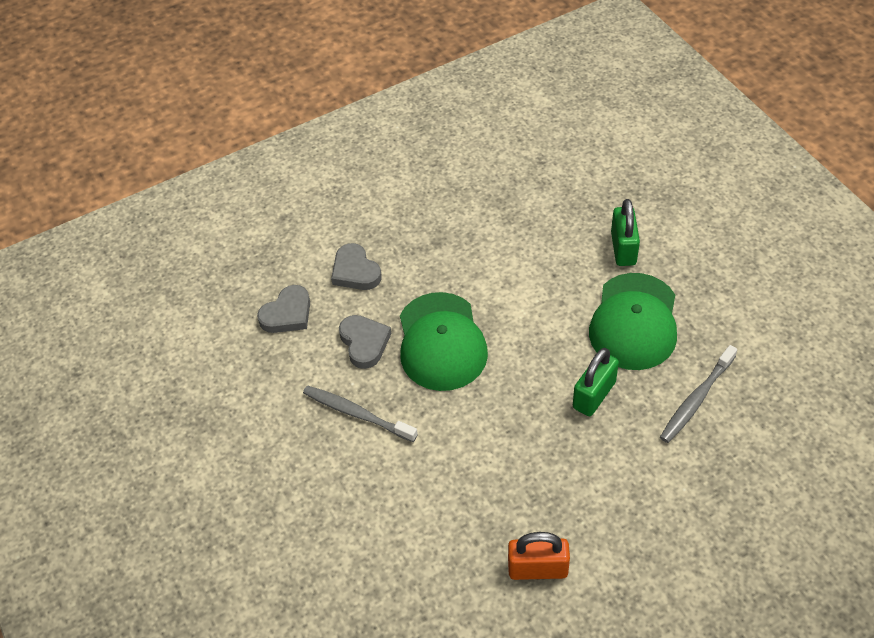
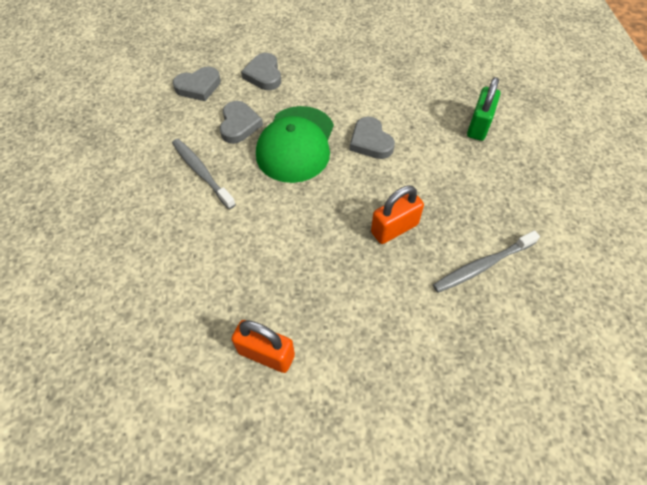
camera: 20 degrees right, 5 degrees up
green padlock [573,348,619,416] -> orange padlock [371,186,424,244]
green cap [589,273,677,370] -> none
none -> grey heart [350,117,395,159]

